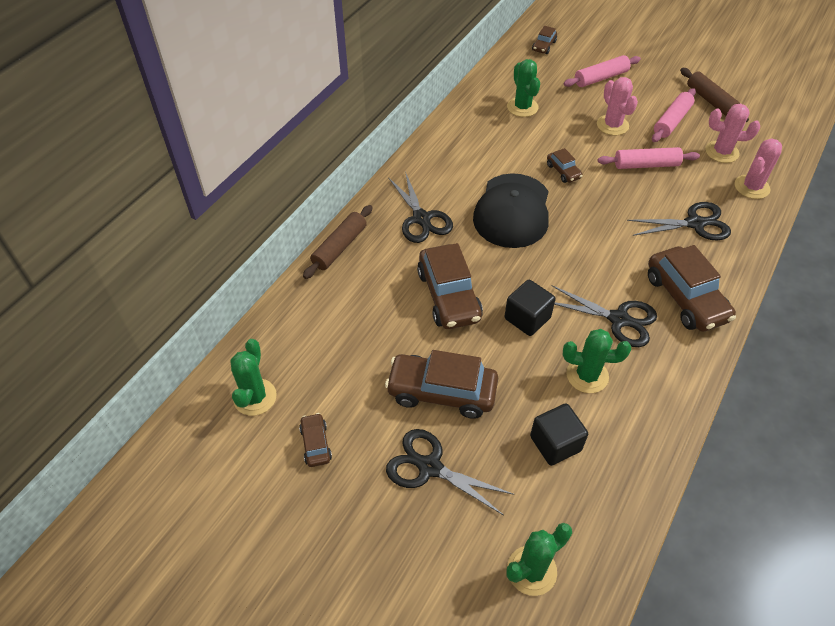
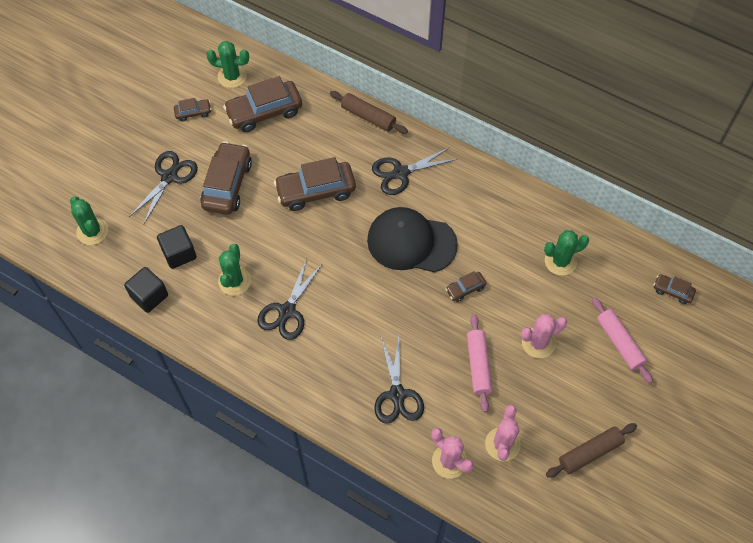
camera: 90 degrees right, 10 degrees up
black cube [504,280,556,336] -> black cube moved to [124,267,168,313]
brown car [648,245,736,332] -> brown car moved to [223,76,302,132]
pink rolling pin [652,88,696,142] -> none

